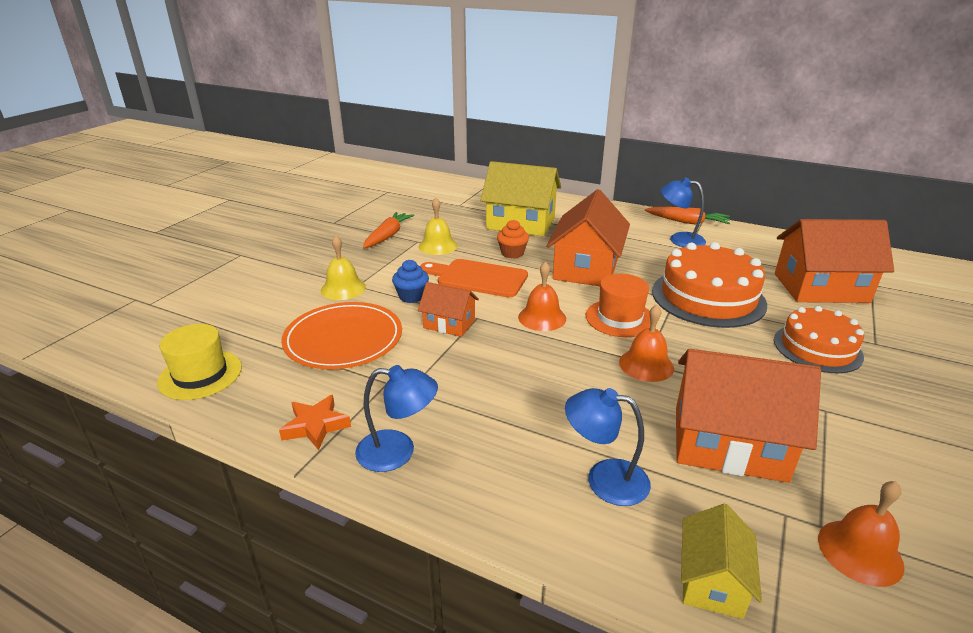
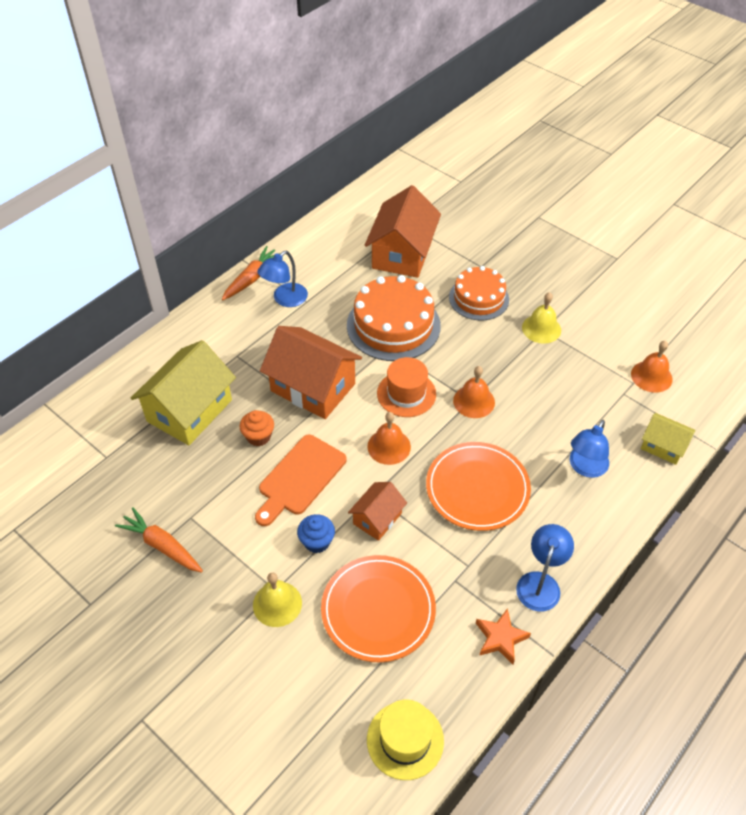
camera: 75 degrees left, 20 degrees up
yellow bell [418,198,458,255] -> yellow bell moved to [522,292,561,344]
orange house [676,349,821,483] -> none
none -> orange plate [426,442,531,531]

